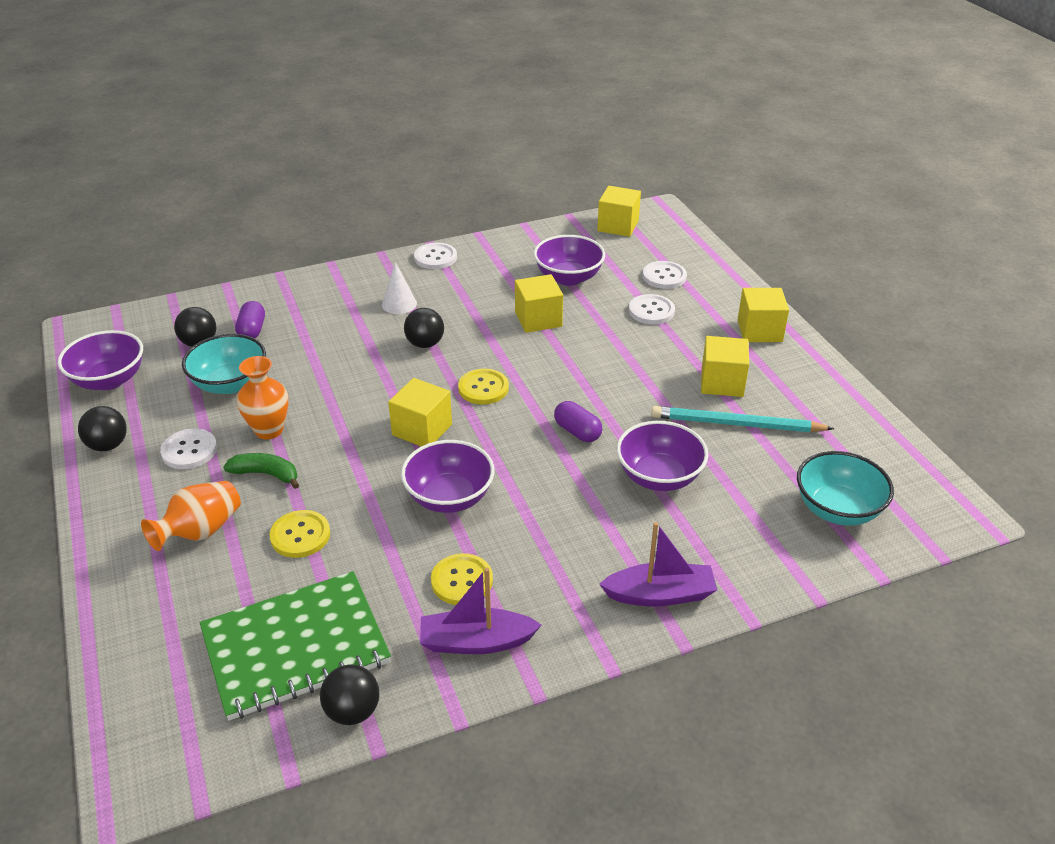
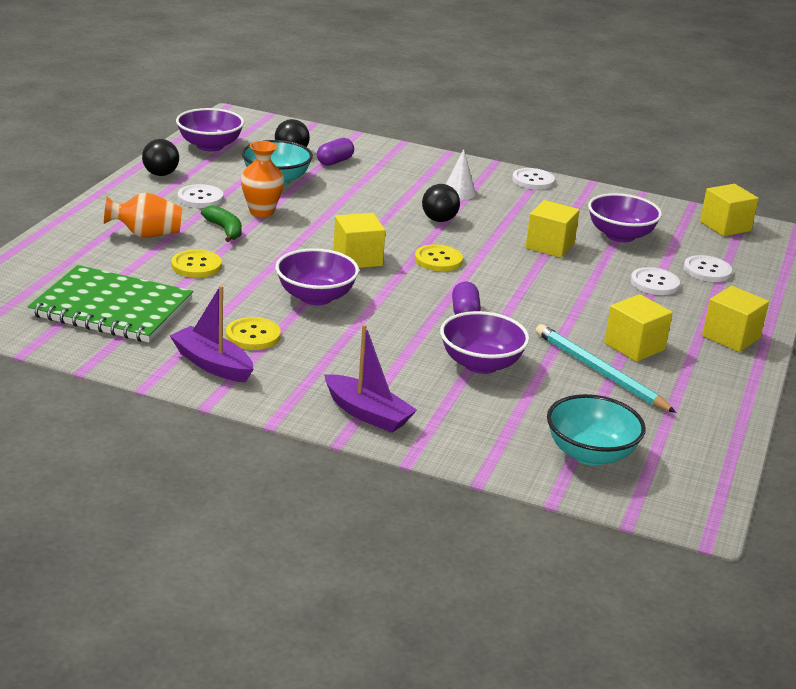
camera: 40 degrees right, 10 degrees down
black ball [320,664,379,725] -> none

